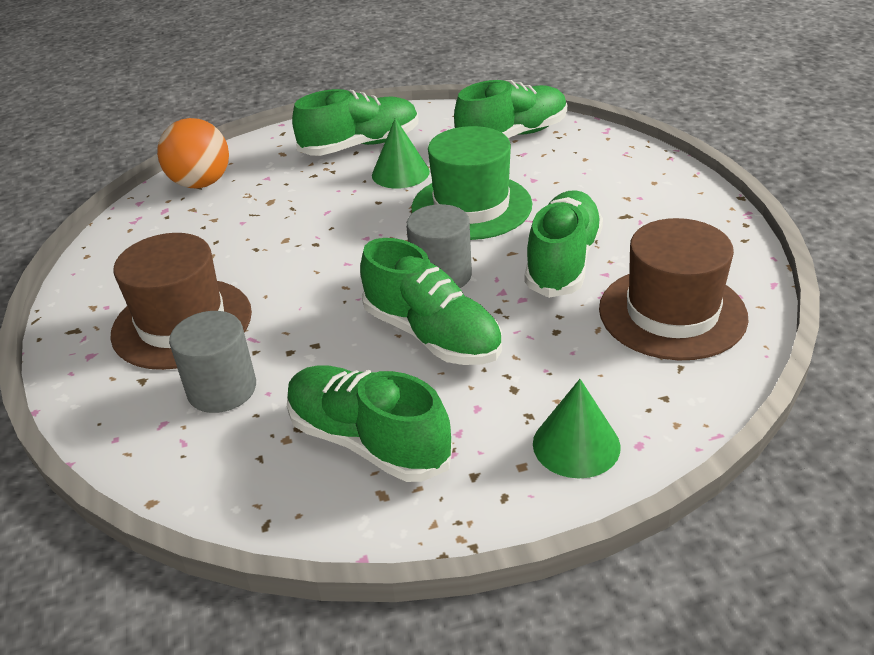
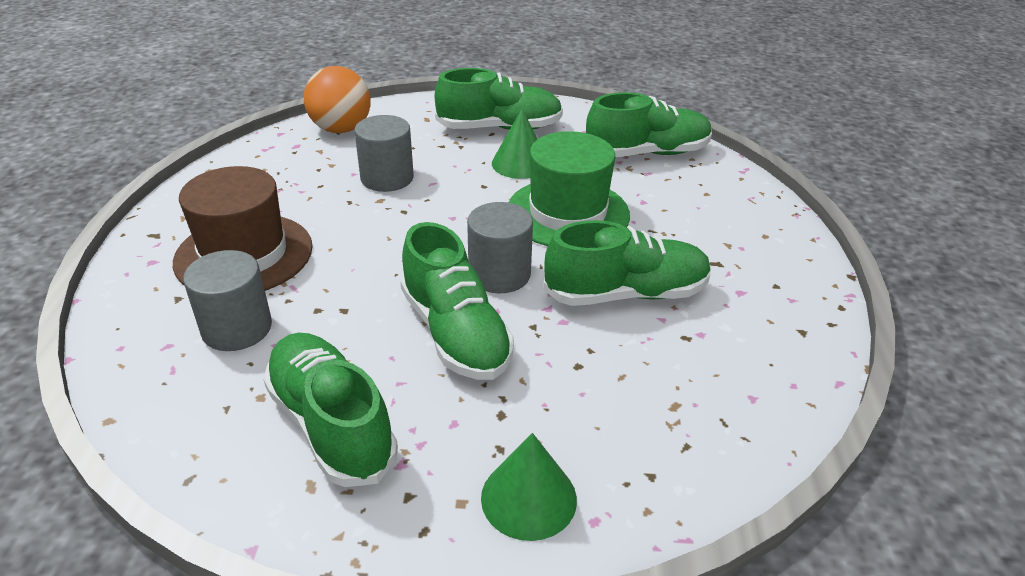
camera: 15 degrees right, 0 degrees up
green shoe [524,190,603,298] -> green shoe turned 45 degrees clockwise [543,220,711,306]
brown hat [599,218,749,360] -> none
none -> grey cylinder [355,115,414,192]

